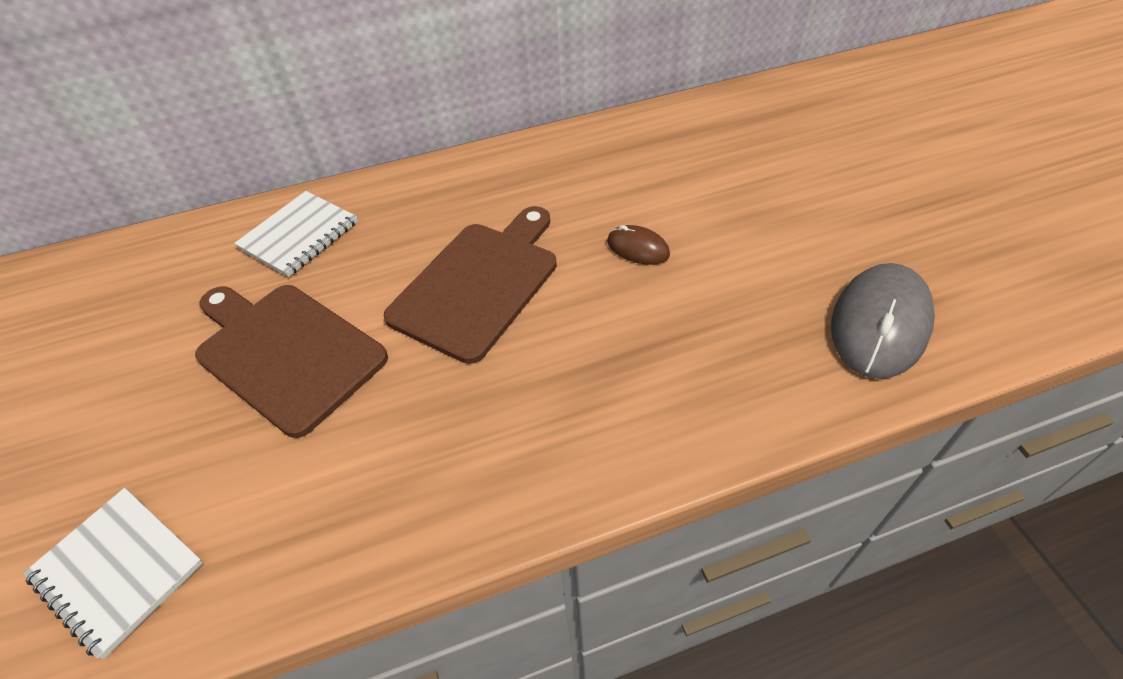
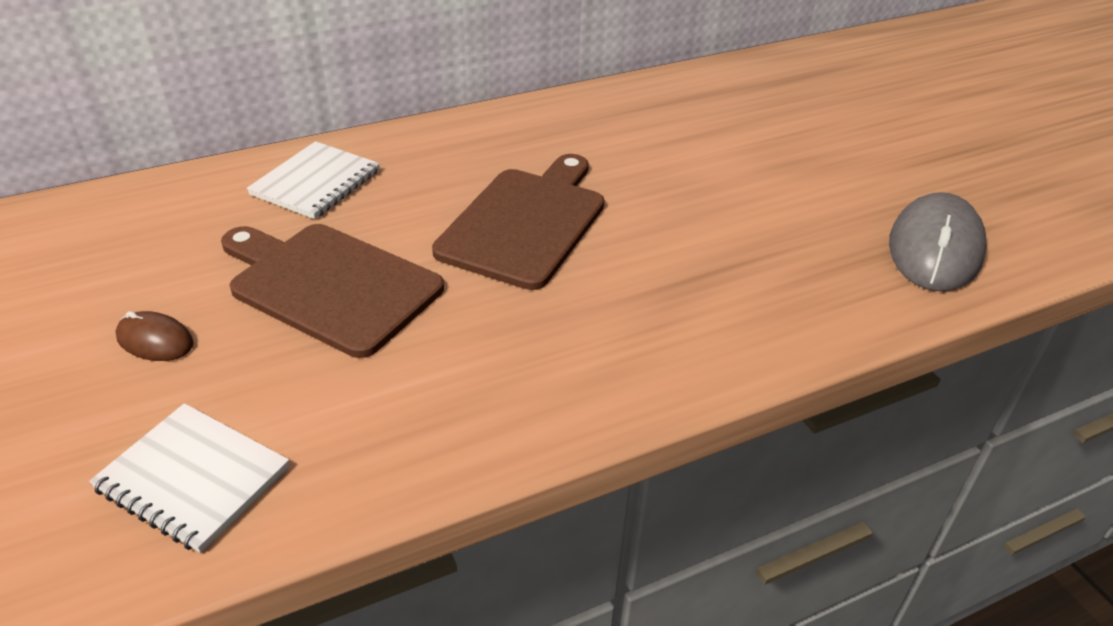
camera: 10 degrees left, 10 degrees down
brown mouse [607,225,670,265] -> brown mouse moved to [116,311,194,361]

